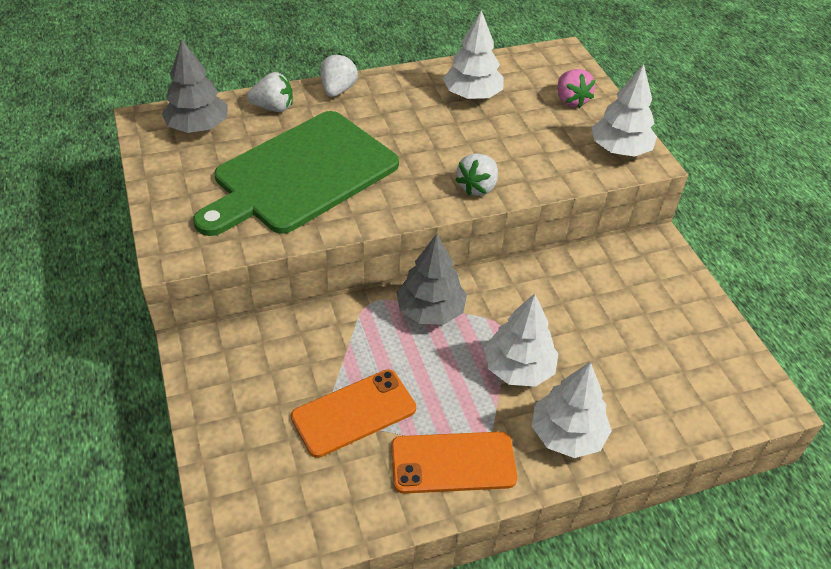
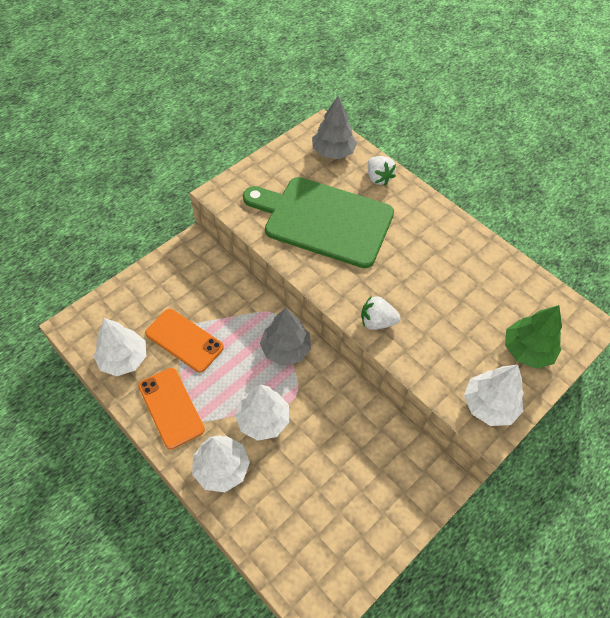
camera: 65 degrees right, 10 degrees up
white strawberry [321,53,358,97] -> none
white tree [443,10,504,99] -> white tree moved to [93,318,146,376]
pink strawberry [558,69,595,108] -> green tree [505,305,562,369]

